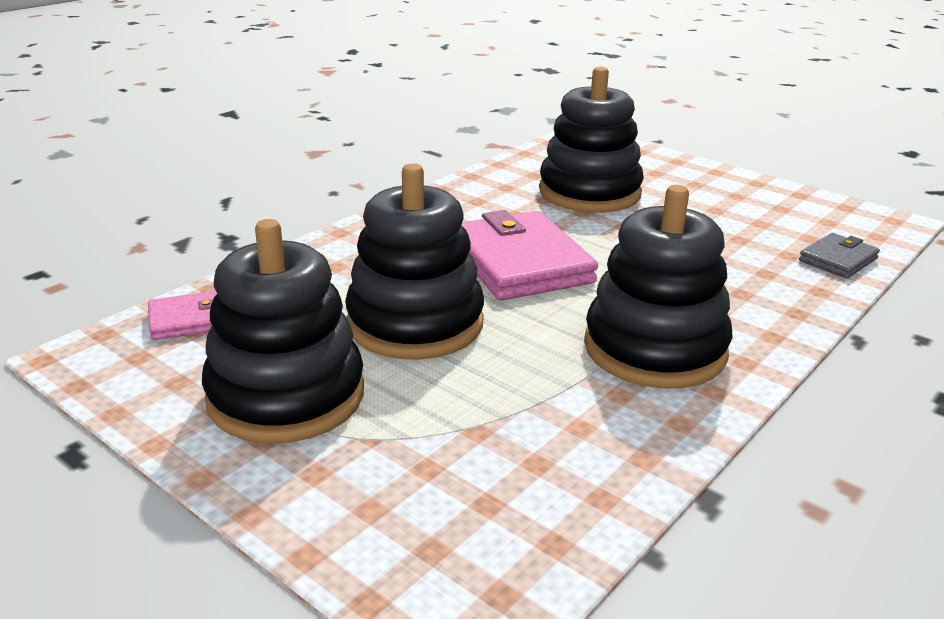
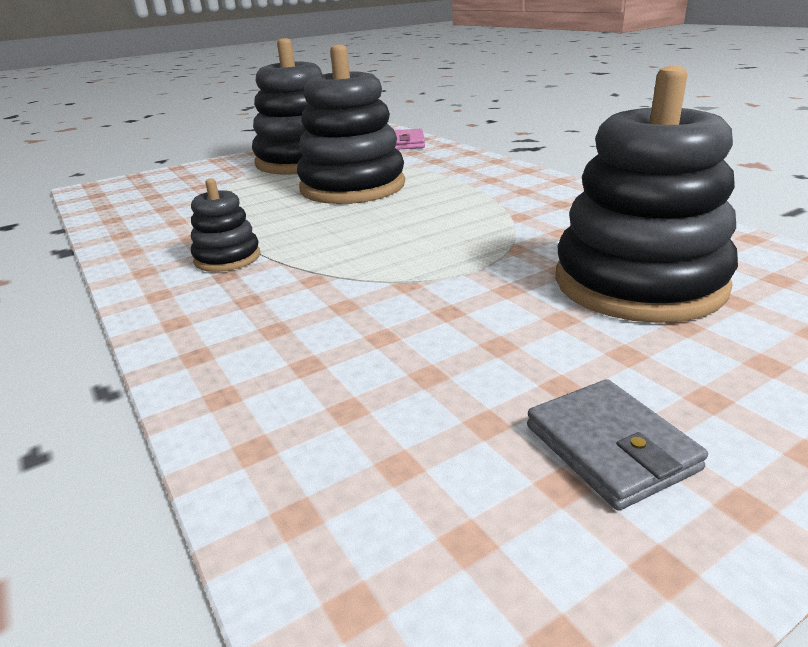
camera: 110 degrees right, 0 degrees up
pink wallet [462,210,598,300] -> none
black stacking toy [584,185,733,389] -> black stacking toy [191,178,260,272], size x0.48
grey wallet [799,233,880,278] -> grey wallet moved to [527,379,708,511]

